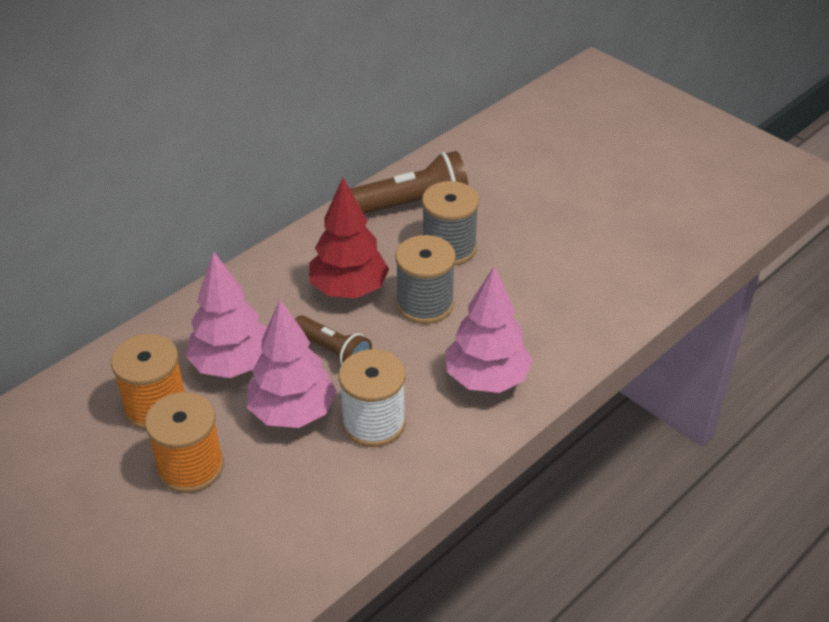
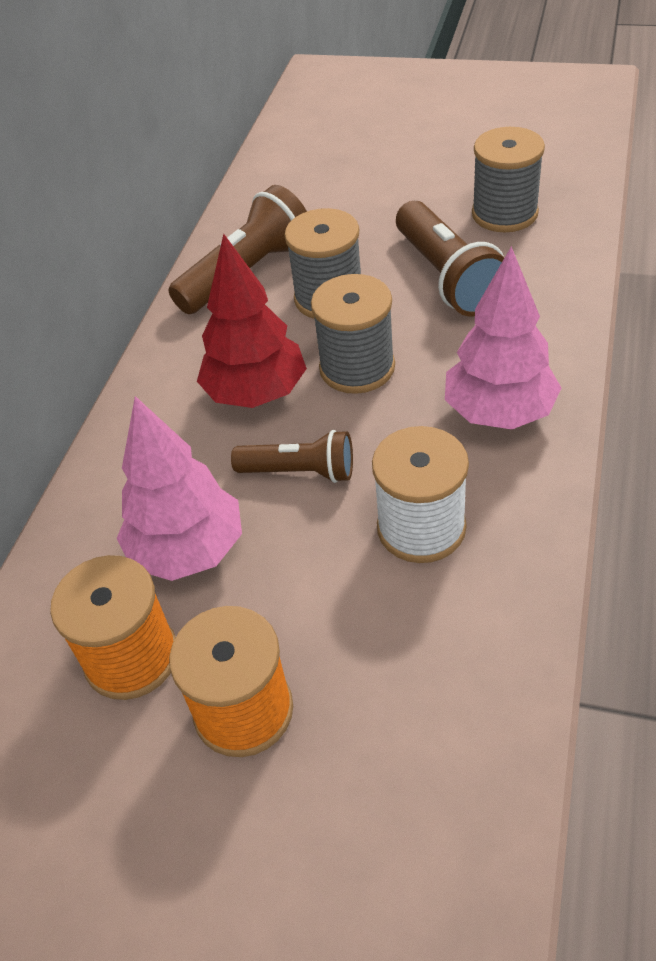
camera: 25 degrees left, 5 degrees up
pink tree [247,300,336,428] -> none
none -> brown flashlight [396,201,504,317]
none -> grey spool [472,127,545,232]

